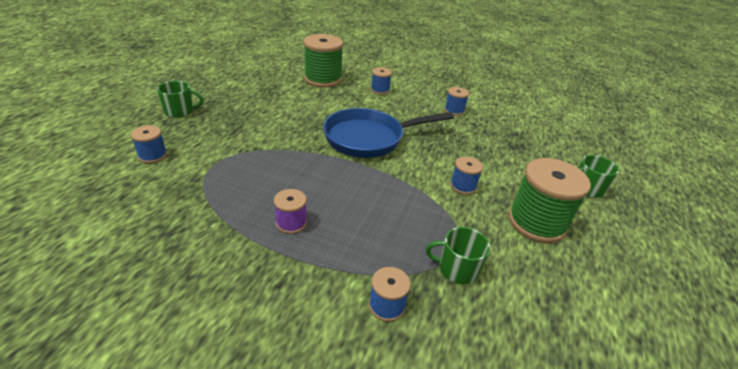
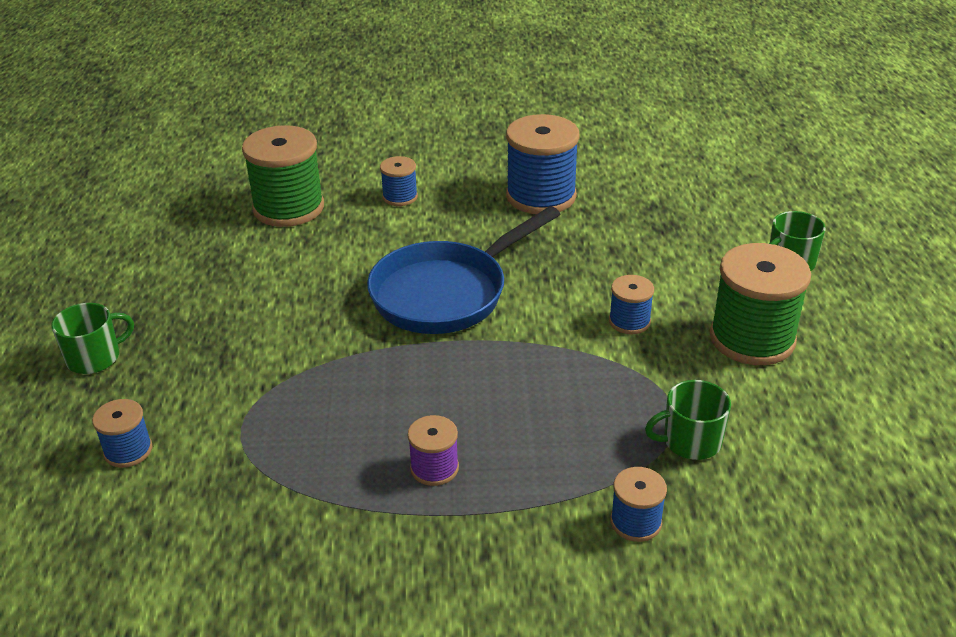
camera: 20 degrees left, 0 degrees up
blue spool [444,87,469,116] -> blue spool [506,114,580,214], size x1.98

